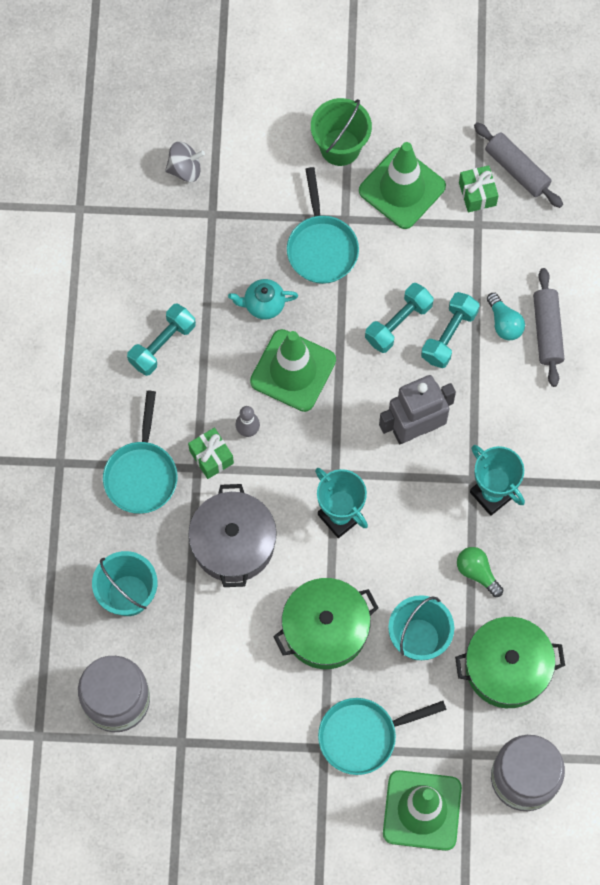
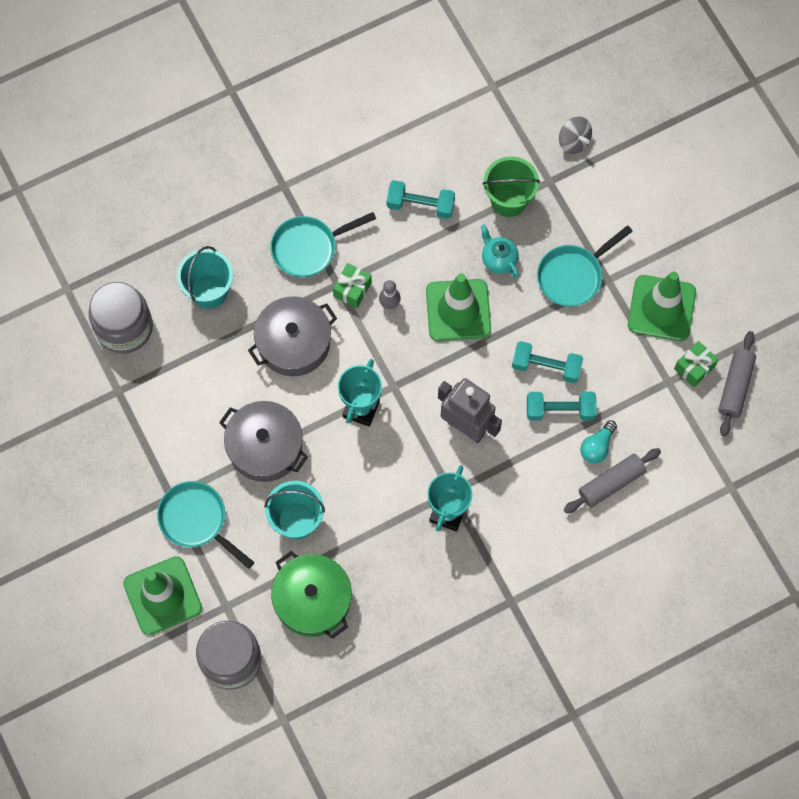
camera: 60 degrees right, 0 degrees up
green pot [273,578,379,669] -> grey pot [219,401,308,482]
green bucket [311,98,372,166] -> green bucket moved to [483,156,540,217]
green light bulb [457,547,504,597] -> none

